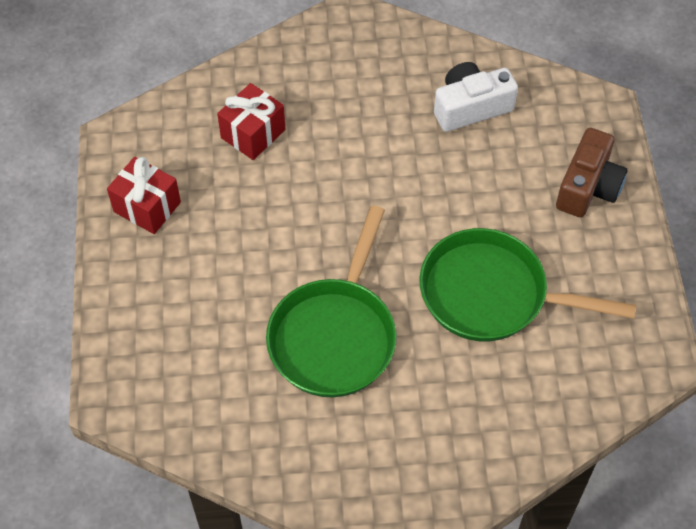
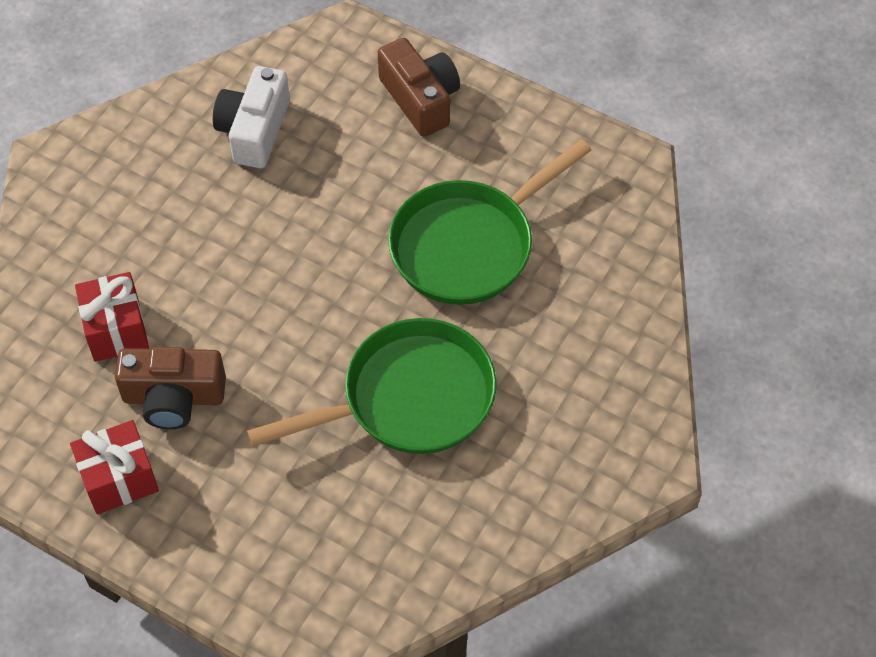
camera: 55 degrees left, 0 degrees up
green pan [266,205,396,397] -> green pan turned 75 degrees counterclockwise [247,318,497,454]
none -> brown camera [115,347,226,429]

